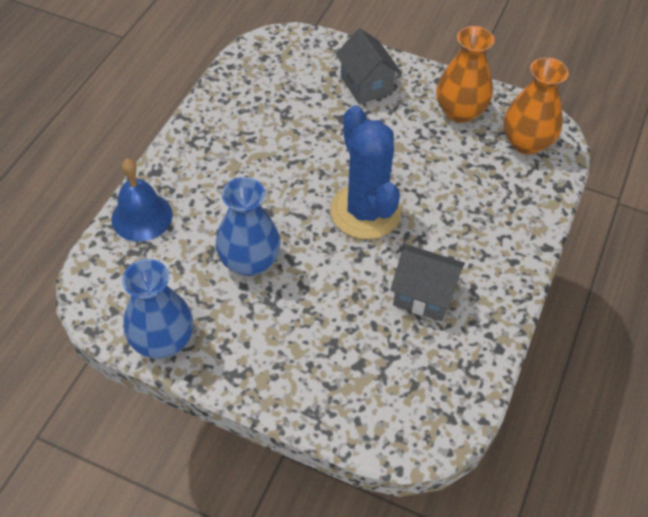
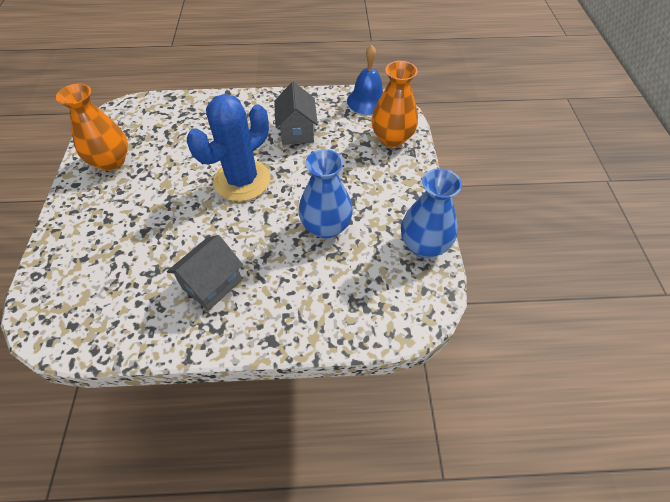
camera: 115 degrees left, 0 degrees up
blue bell [111,159,173,242] -> blue bell moved to [347,45,383,115]
grey house [336,28,401,104] -> grey house moved to [167,235,243,311]
orange vase [503,57,569,155] -> orange vase moved to [371,61,418,147]

